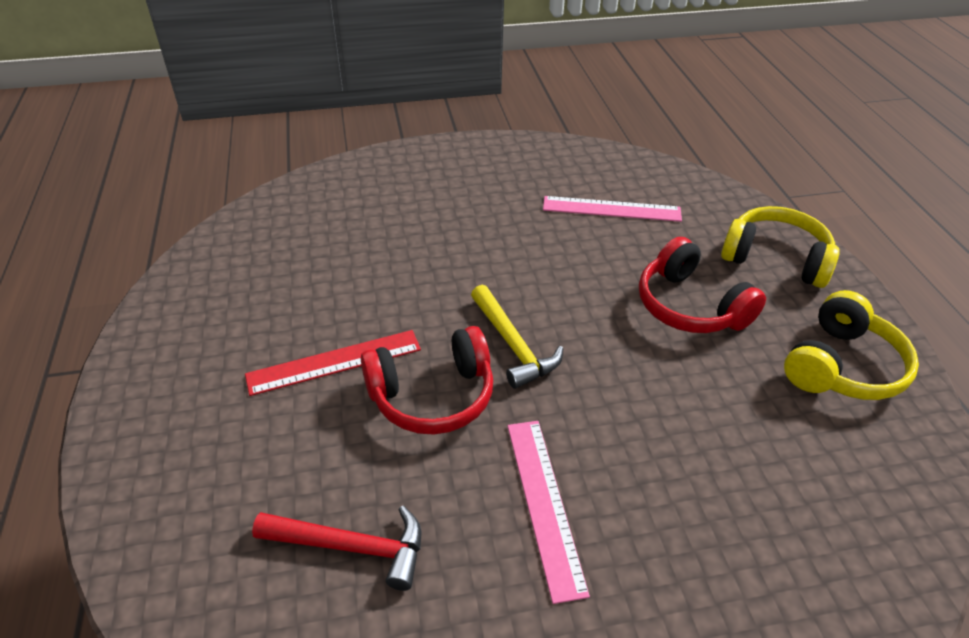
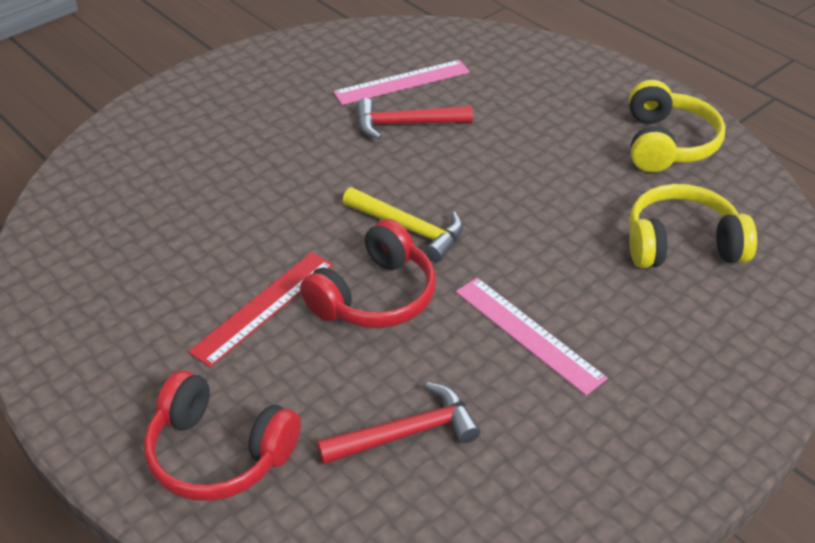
camera: 30 degrees left, 0 degrees up
red headphones [639,237,766,333] -> red headphones moved to [144,370,301,501]
yellow headphones [721,206,840,288] -> yellow headphones moved to [629,184,757,268]
none -> red hammer [356,98,473,139]

